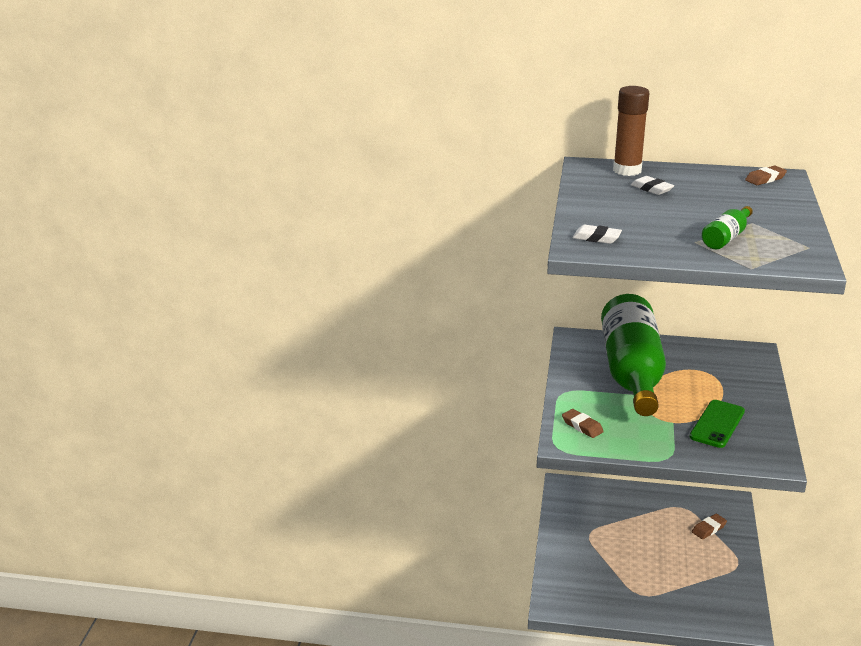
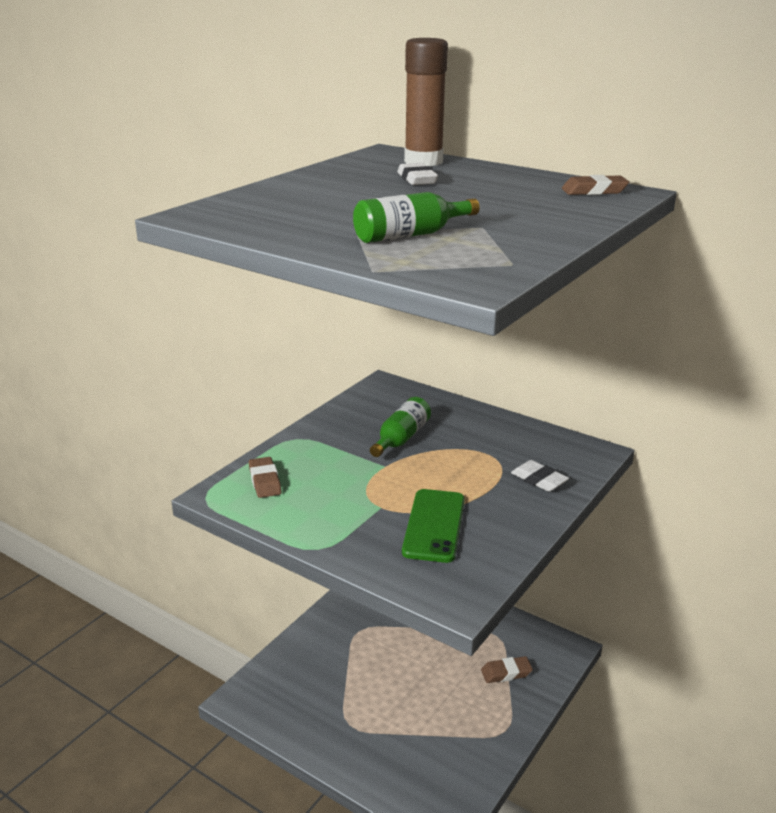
camera: 25 degrees right, 0 degrees up
white eraser [572,225,622,244] -> white eraser moved to [511,460,569,492]
green bottle [601,294,666,416] -> green bottle [370,397,431,457], size x0.41
green phone [690,400,745,448] -> green phone turned 45 degrees counterclockwise [402,489,465,563]

